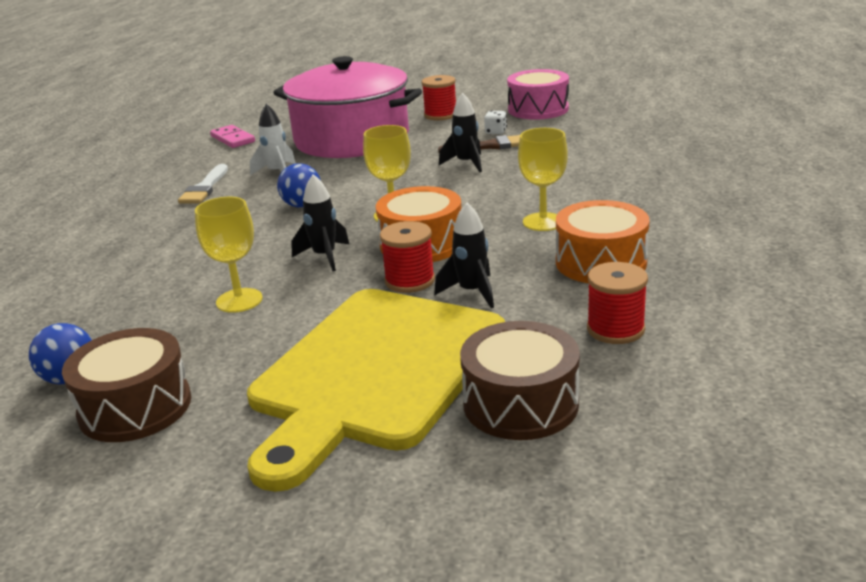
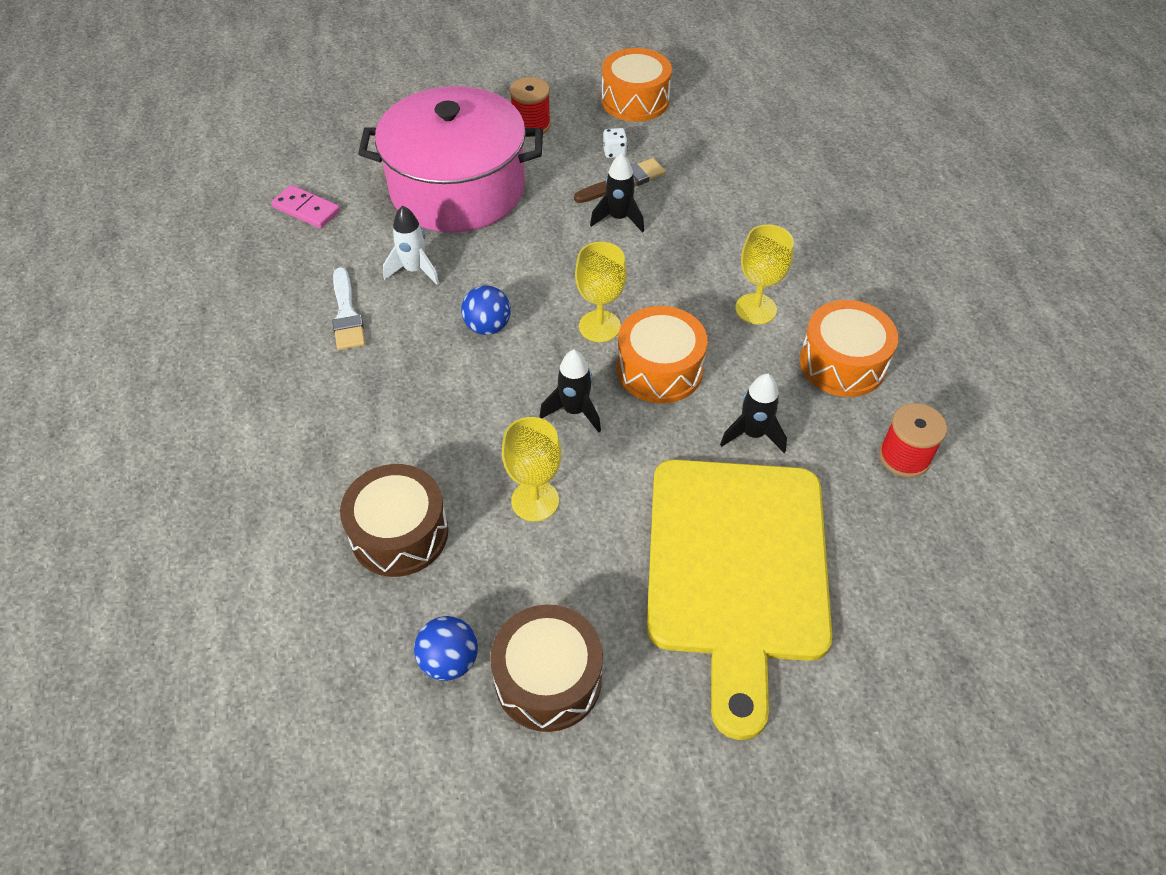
camera: 25 degrees left, 25 degrees up
red spool [380,221,435,293] -> none
brown drum [460,321,580,440] -> brown drum moved to [340,464,448,577]
pink drum [507,69,569,120] -> orange drum [601,48,672,122]

